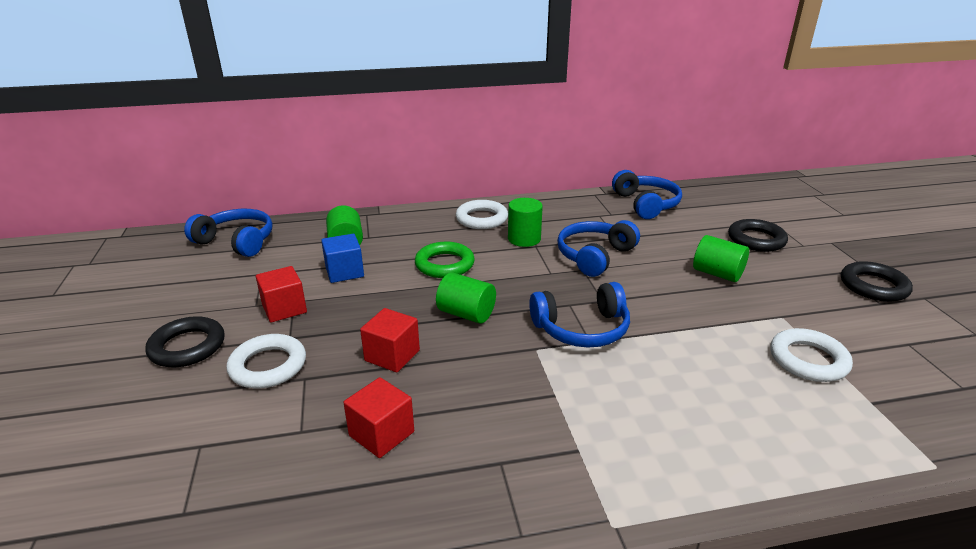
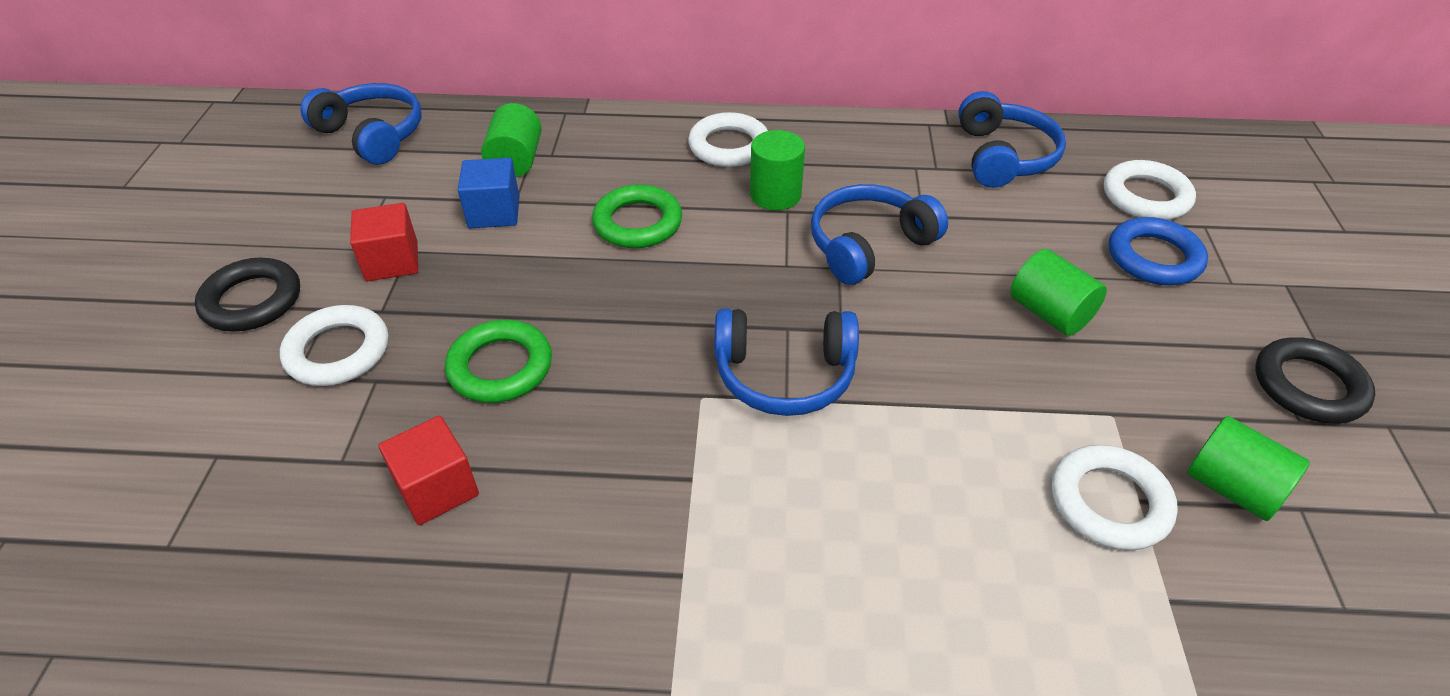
camera: 15 degrees right, 15 degrees up
red cube [360,308,420,372] -> green ring [445,320,552,403]
green cylinder [436,272,496,324] -> green cylinder moved to [1187,416,1310,521]
black ring [728,219,788,252] -> blue ring [1109,217,1208,285]
none -> white ring [1104,160,1196,220]

